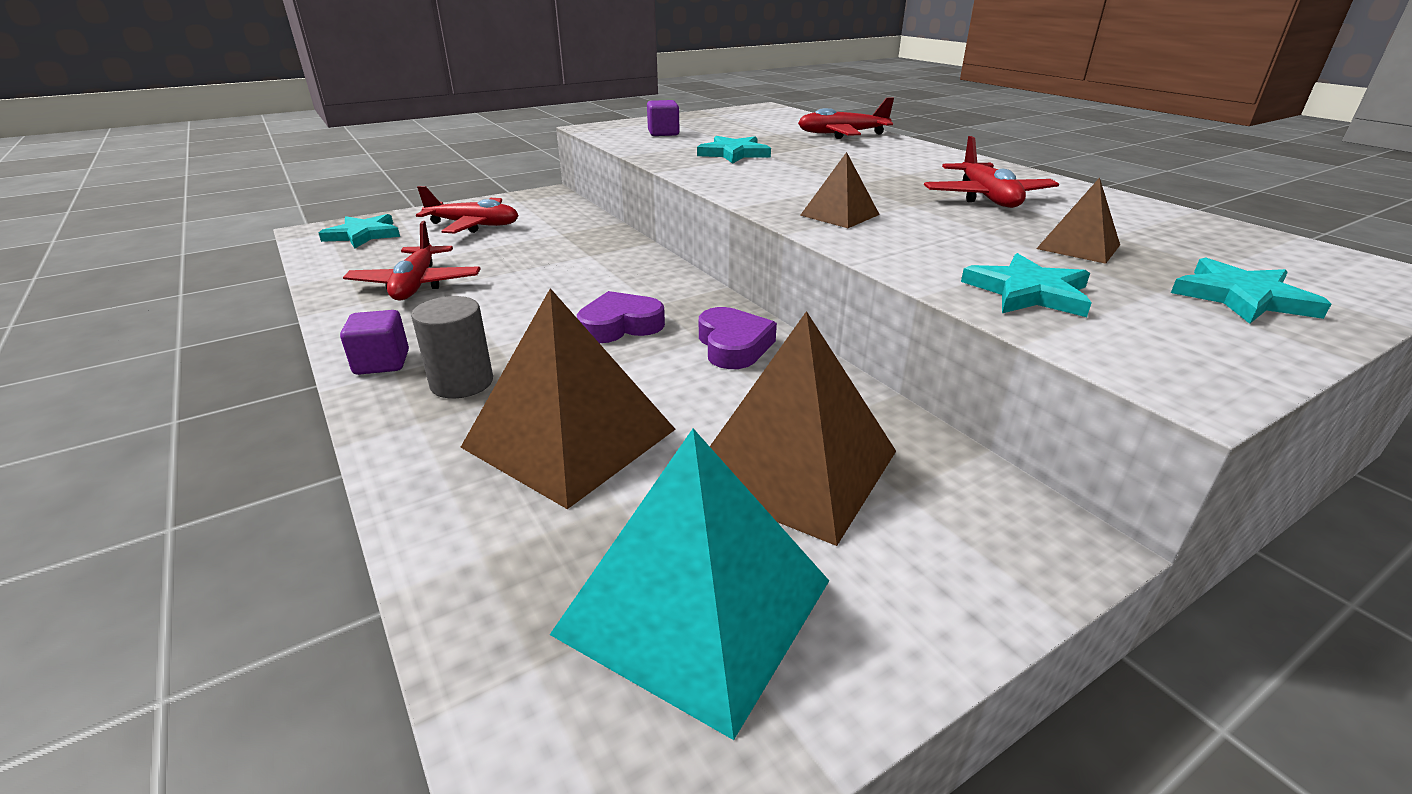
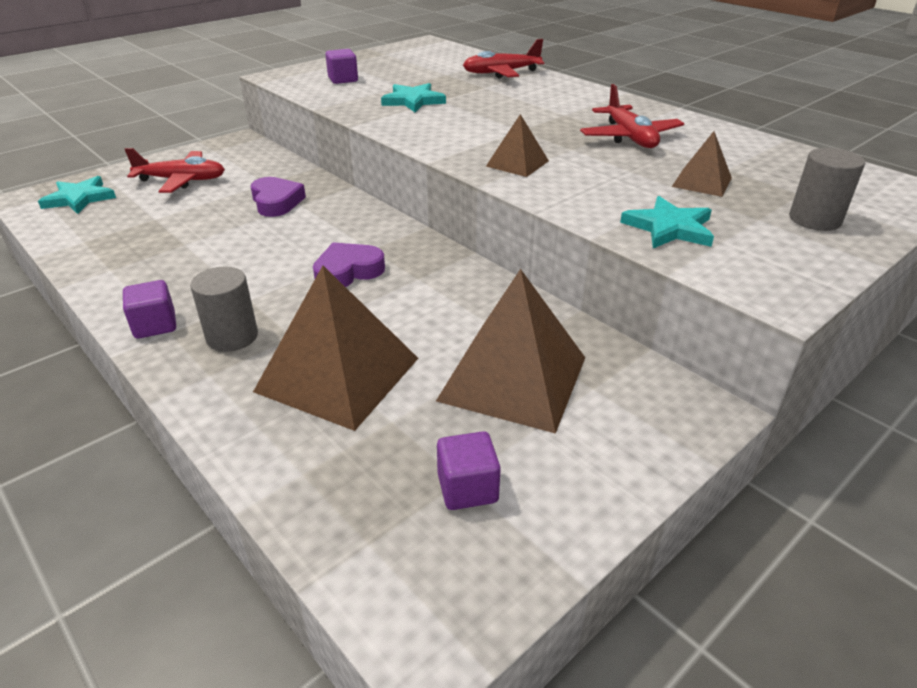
camera: 10 degrees left, 5 degrees up
red plane [343,221,481,301] -> none
turquoise pyramid [550,428,829,740] -> purple cube [437,431,501,510]
purple heart [699,307,777,369] -> purple heart moved to [251,177,306,217]
turquoise star [1171,258,1331,324] -> grey cylinder [789,148,865,231]

